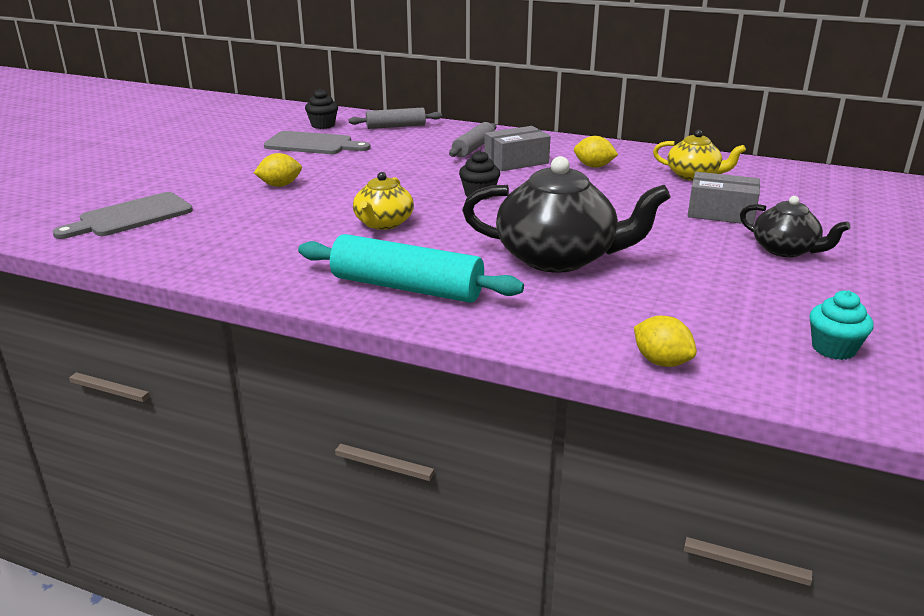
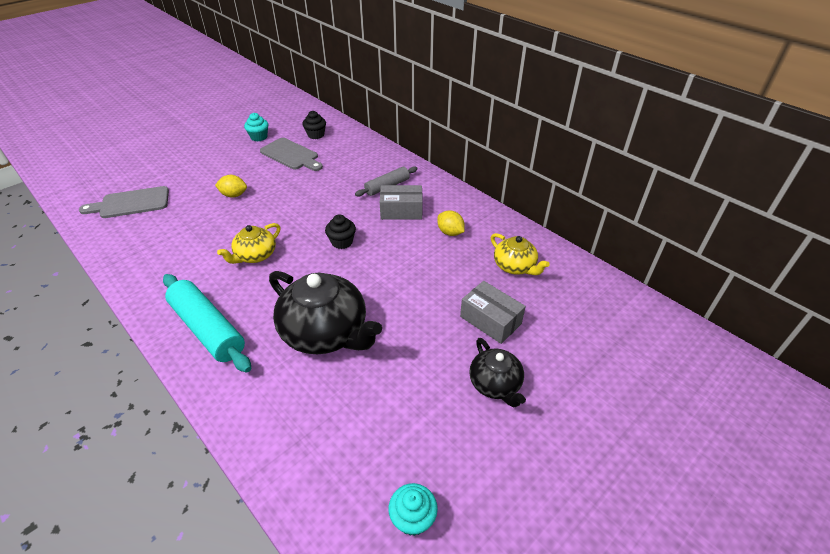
camera: 25 degrees right, 15 degrees up
grey rolling pin [349,108,442,129] -> none
yellow lemon [634,316,697,367] -> none
none -> turquoise cupcake [244,113,268,141]

